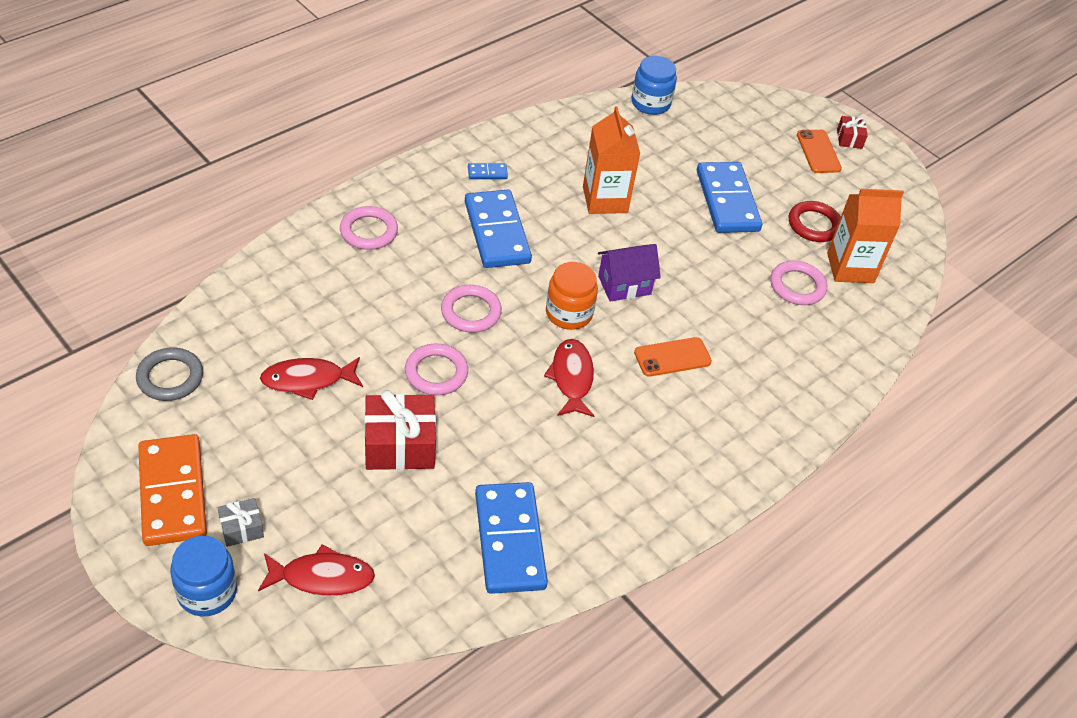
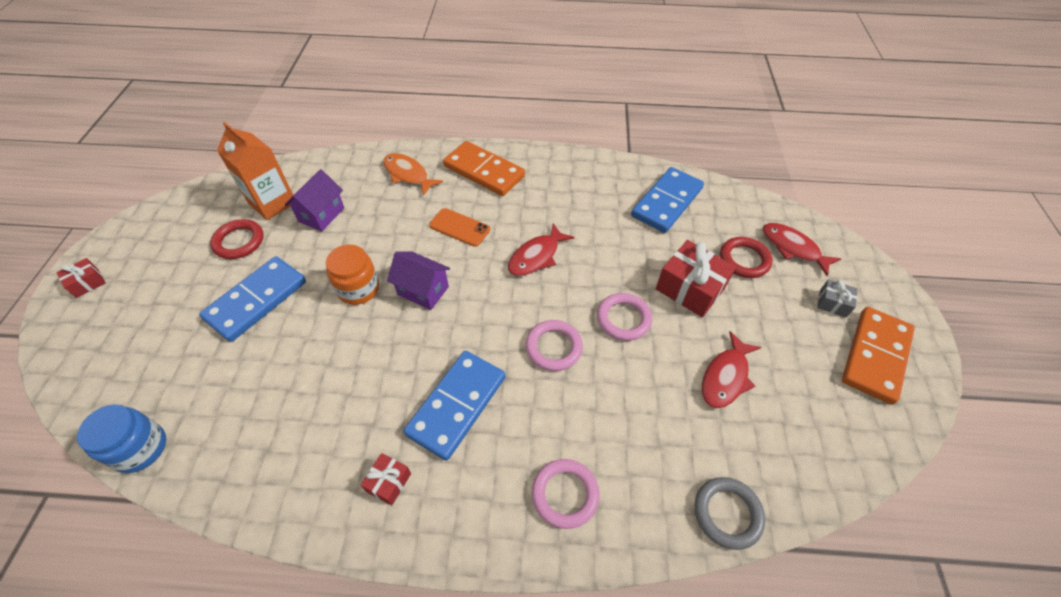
camera: 130 degrees left, 5 degrees up
grey ring [136,348,203,401] -> grey ring moved to [694,477,765,550]
blue jar [170,536,237,616] -> none
red fish [260,357,363,400] -> red fish turned 90 degrees clockwise [702,331,761,408]
blue domino [468,163,508,179] -> red gift [361,453,411,505]
orange jar [546,262,598,330] -> orange jar moved to [326,244,379,305]
orange carton [583,106,640,214] -> none
pink ring [770,260,827,305] -> purple house [285,169,345,231]
orange phone [797,130,842,173] -> none
none -> orange fish [383,153,443,196]
none -> orange domino [443,141,525,196]
none -> red ring [720,237,772,278]

